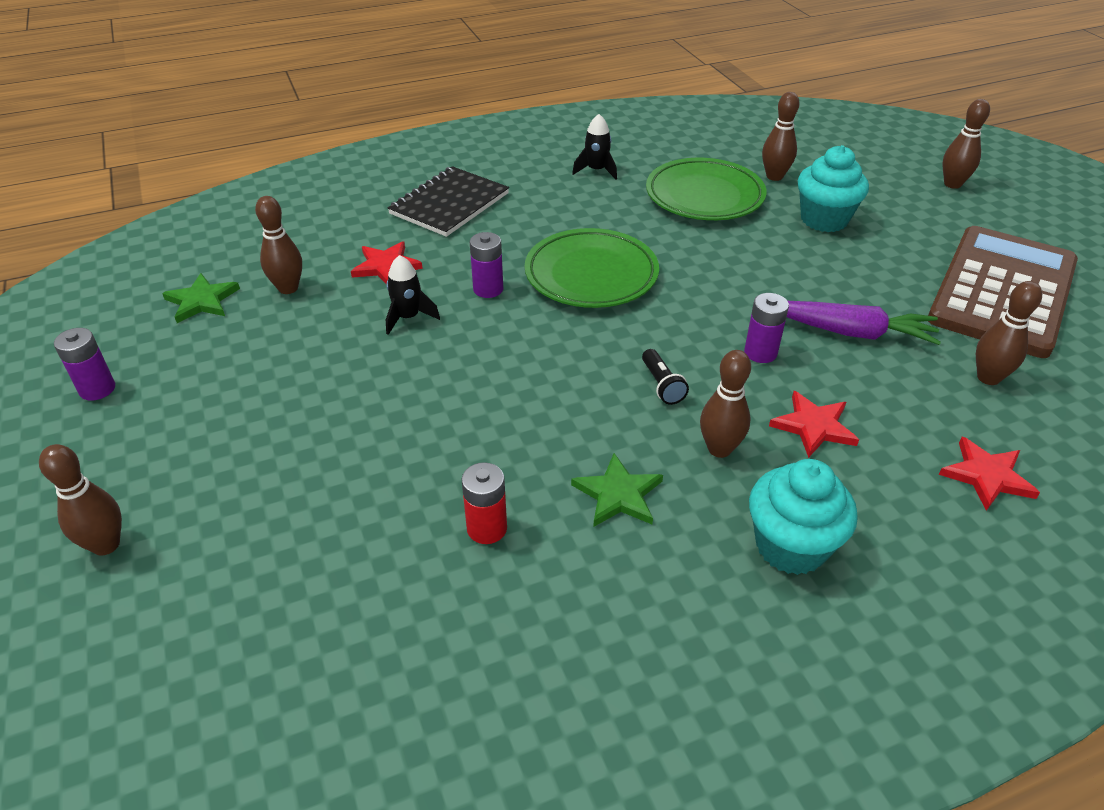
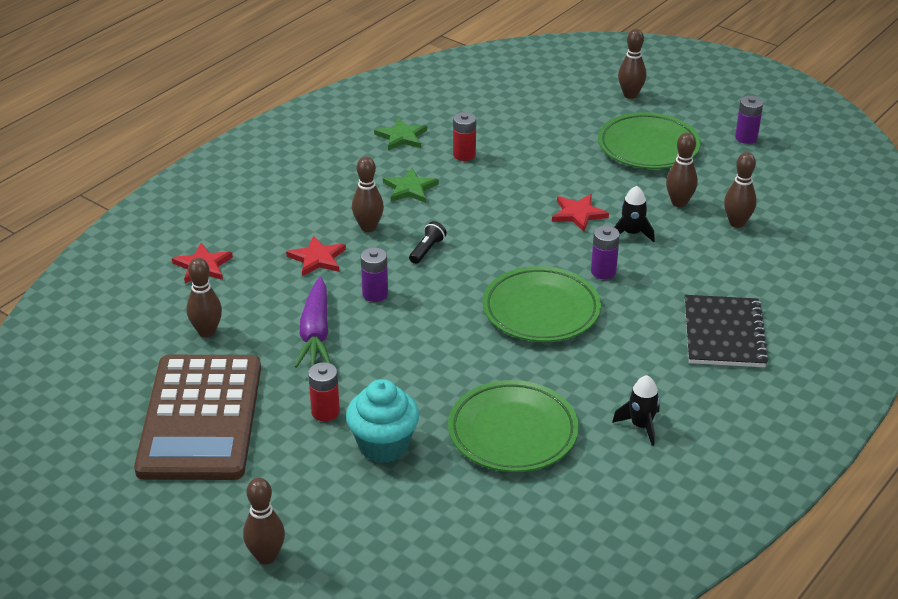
camera: 150 degrees right, 5 degrees down
green star [162,273,240,323] -> green star moved to [374,118,427,151]
red star [351,241,423,284] -> red star moved to [552,194,609,232]
black flashlight [642,349,689,405] -> black flashlight turned 75 degrees clockwise [409,221,447,264]
turquoise cupcake [749,459,858,575] -> none
brown bowling pin [762,92,799,181] -> brown bowling pin moved to [666,133,698,207]
purple carrot [787,301,941,345] -> purple carrot turned 75 degrees counterclockwise [294,277,331,368]
none -> red battery [308,362,340,421]
none -> green plate [598,112,701,169]

